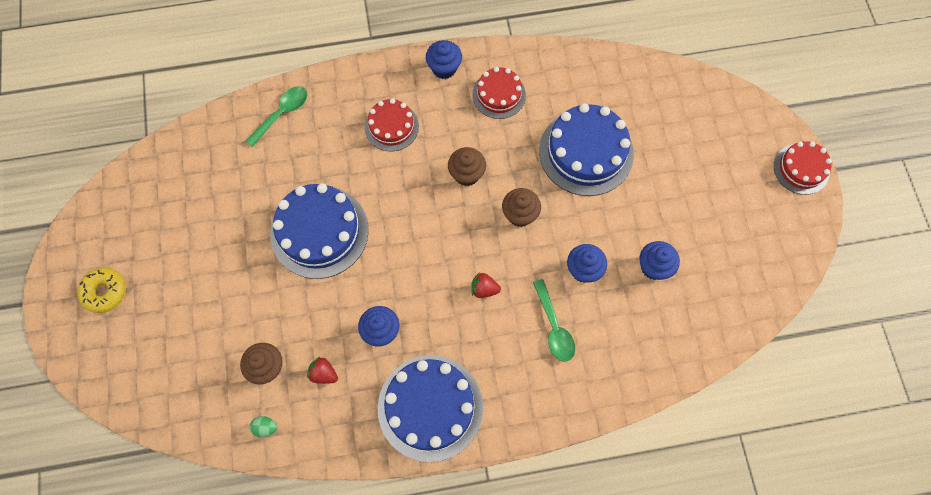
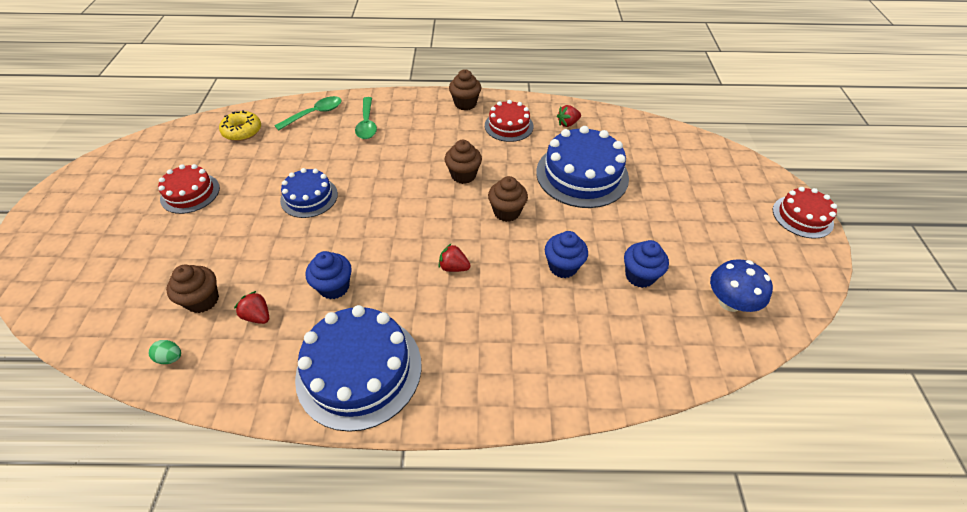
camera: 10 degrees right, 20 degrees down
yellow donut [77,267,126,313] -> yellow donut moved to [219,110,261,141]
blue cake [270,183,369,279] -> blue cake [280,168,338,218], size x0.58
red cake [365,99,419,151] -> red cake moved to [158,164,220,214]
blue cupcake [426,40,462,79] -> brown cupcake [449,69,481,110]
green spoon [533,279,575,362] -> green spoon moved to [355,97,377,139]
none -> red strawberry [557,105,581,127]
none -> blue mushroom [710,259,773,312]

